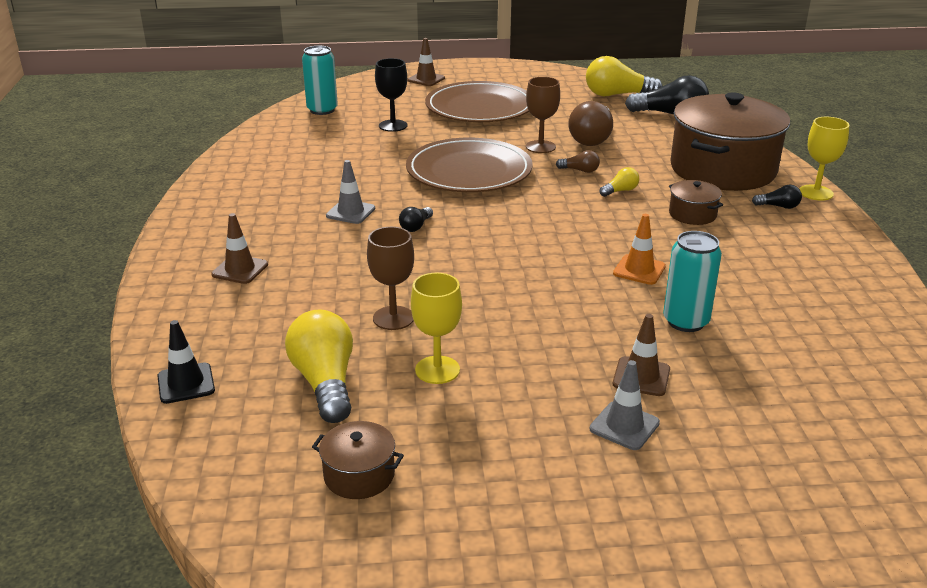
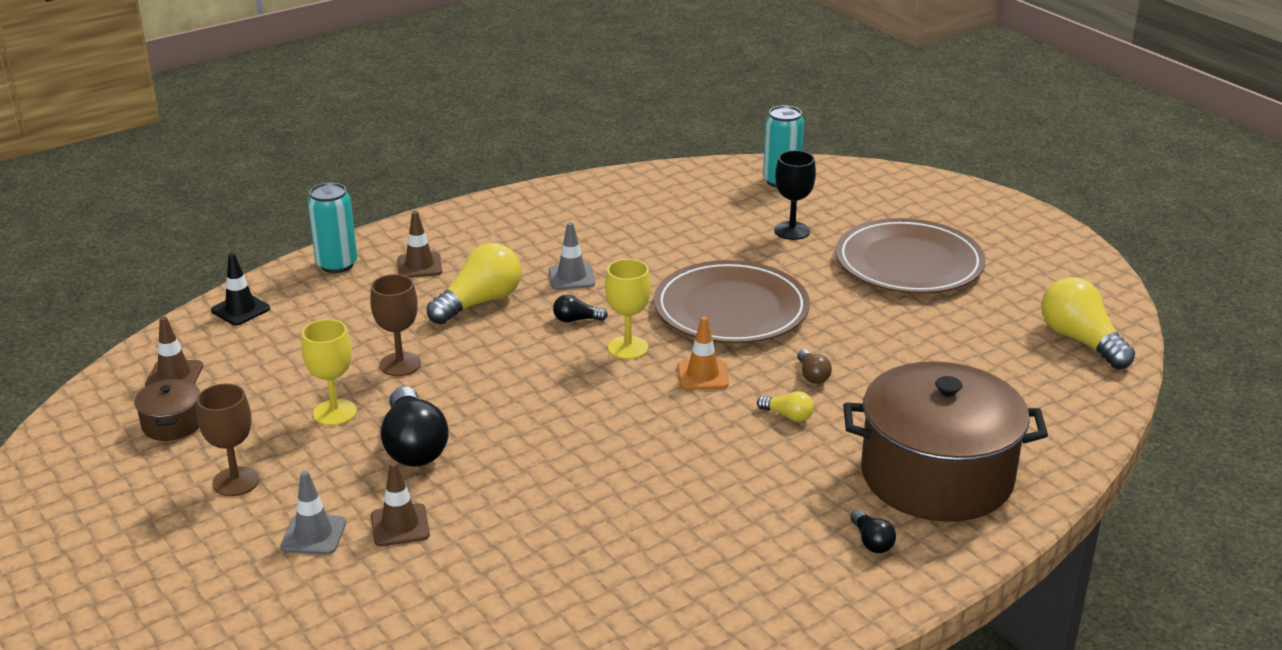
camera: 60 degrees right, 0 degrees up
yellow light bulb [285,309,353,423] -> yellow light bulb moved to [427,243,521,325]
brown traffic cone [408,38,445,86] -> brown traffic cone moved to [145,316,203,387]
brown goblet [526,77,560,153] -> brown goblet moved to [196,383,260,496]
brown light bulb [568,101,613,146] -> none
orange traffic cone [613,214,666,285] -> orange traffic cone moved to [678,316,729,390]
black light bulb [625,75,709,114] -> black light bulb moved to [381,387,449,467]
turquoise can [663,231,722,332] -> turquoise can moved to [308,183,357,273]
brown pot [669,180,723,225] -> none
yellow goblet [799,117,849,201] -> yellow goblet moved to [605,259,651,359]

